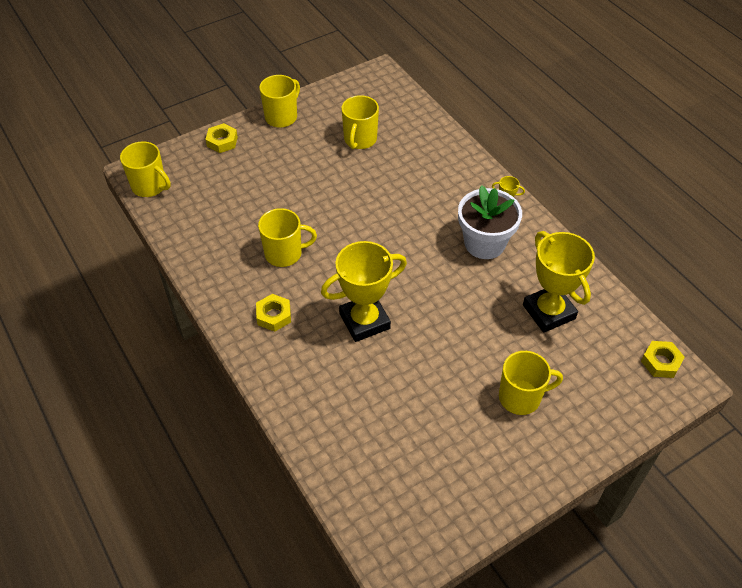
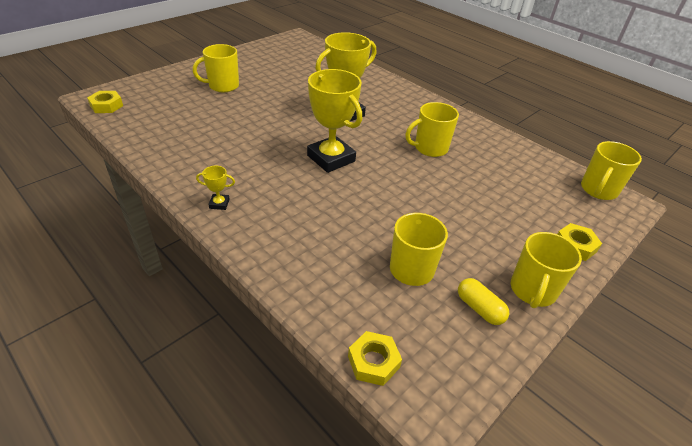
camera: 165 degrees right, 10 degrees down
yellow mug [120,141,171,197] -> yellow mug turned 75 degrees counterclockwise [581,141,642,200]
yellow nut [256,294,291,332] -> yellow nut moved to [348,331,402,386]
white flower pot [458,185,522,259] -> none
yellow trophy [523,231,595,333] -> yellow trophy moved to [307,69,362,173]
none -> yellow capsule [458,278,509,325]

